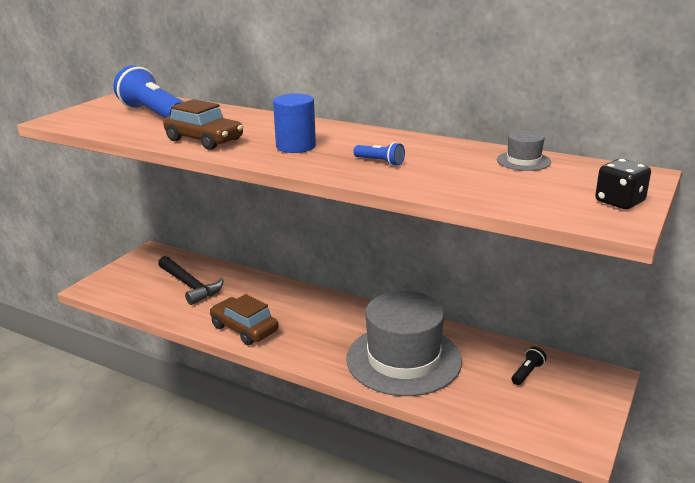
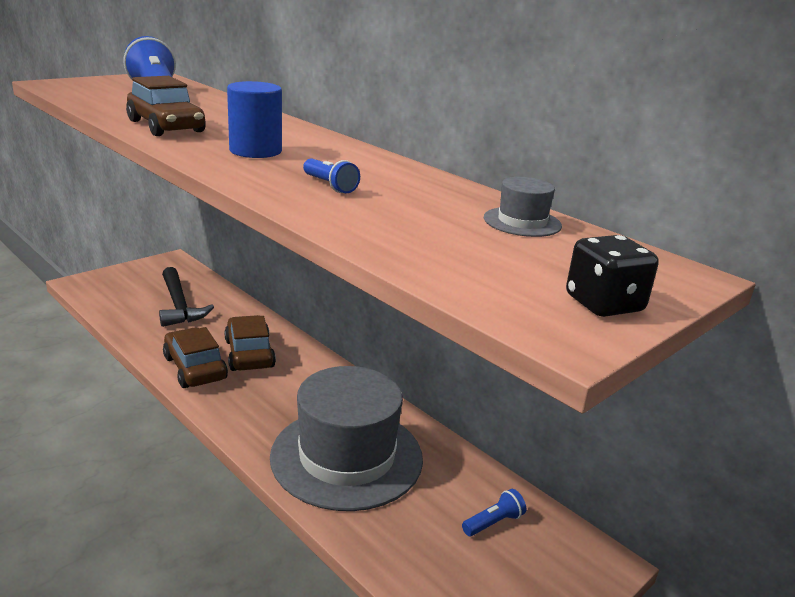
camera: 15 degrees right, 0 degrees up
black flashlight [511,347,547,385] -> blue flashlight [462,489,526,536]
none -> brown car [224,315,276,371]

